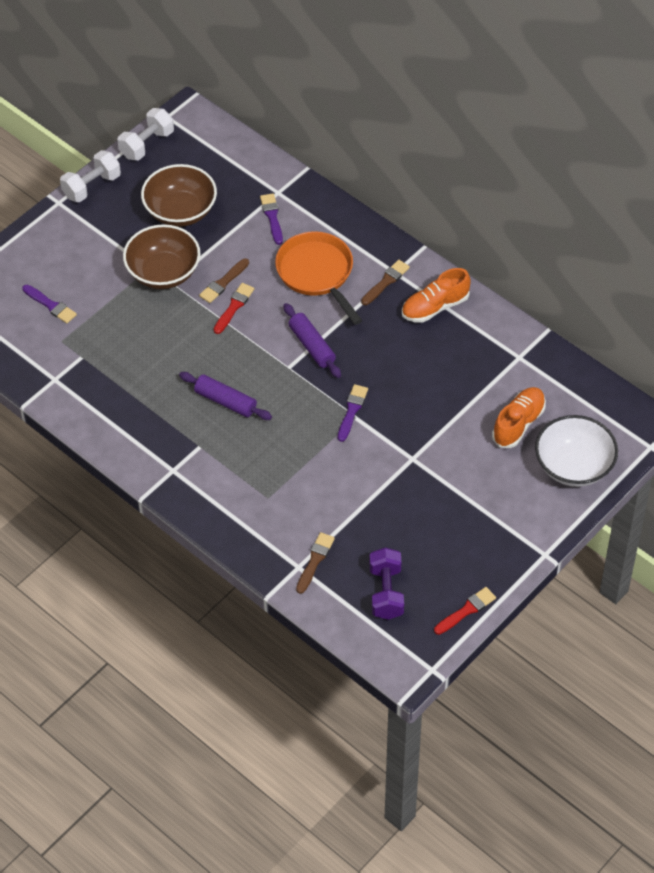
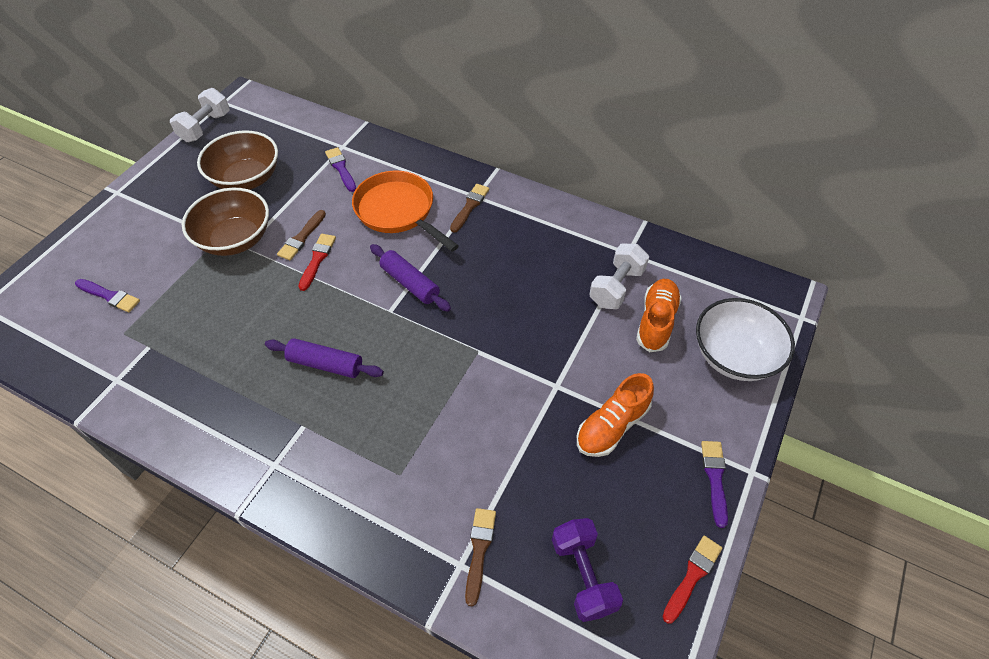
camera: 15 degrees left, 0 degrees up
white dumbbell [60,150,121,202] -> white dumbbell moved to [589,244,649,309]
purple brush [338,384,368,442] -> purple brush moved to [701,441,728,528]
orange shoe [402,268,471,323] -> orange shoe moved to [577,373,654,457]

